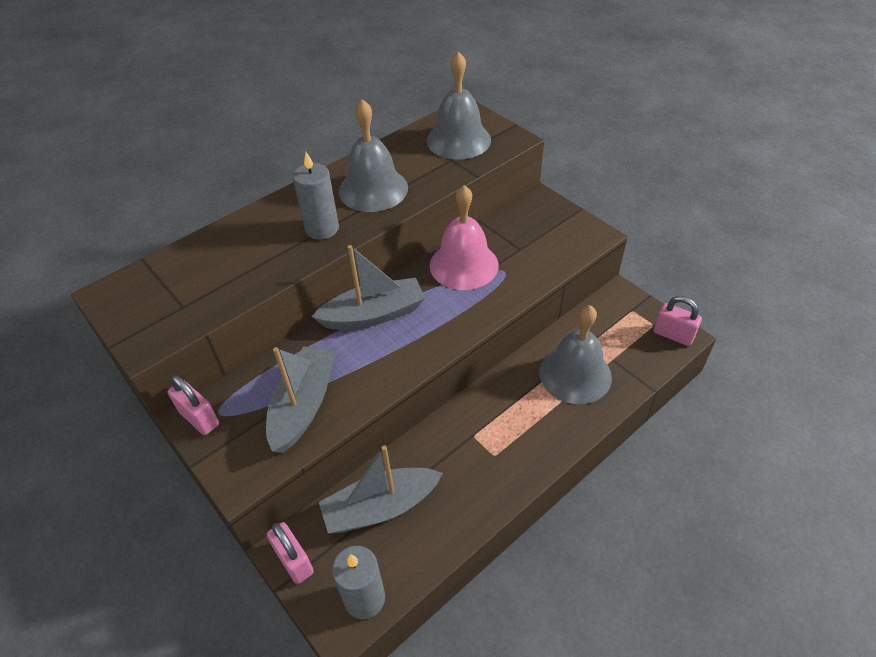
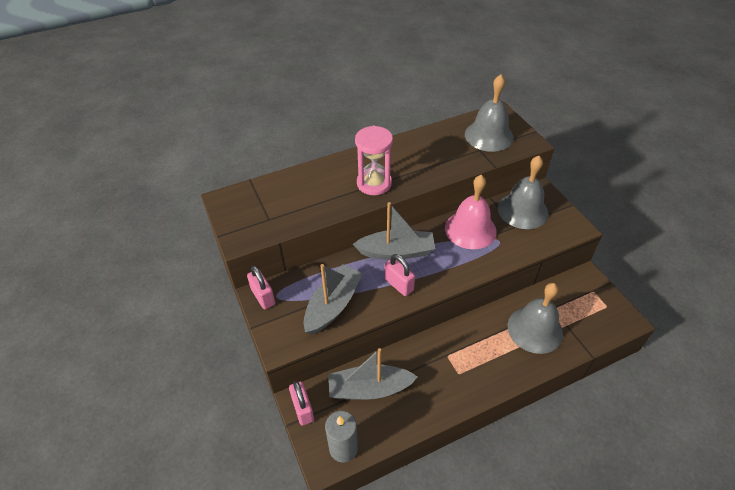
camera: 15 degrees right, 0 degrees up
grey candle [292,152,339,239] -> pink hourglass [355,126,393,195]
grey bell [339,99,408,212] -> grey bell moved to [498,156,548,229]
pink padlock [653,296,702,346] -> pink padlock moved to [384,254,415,296]

